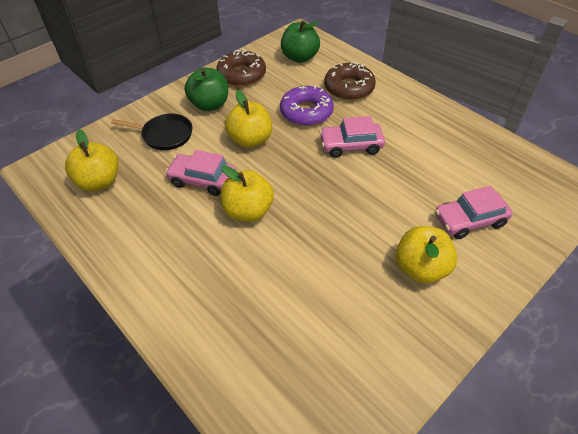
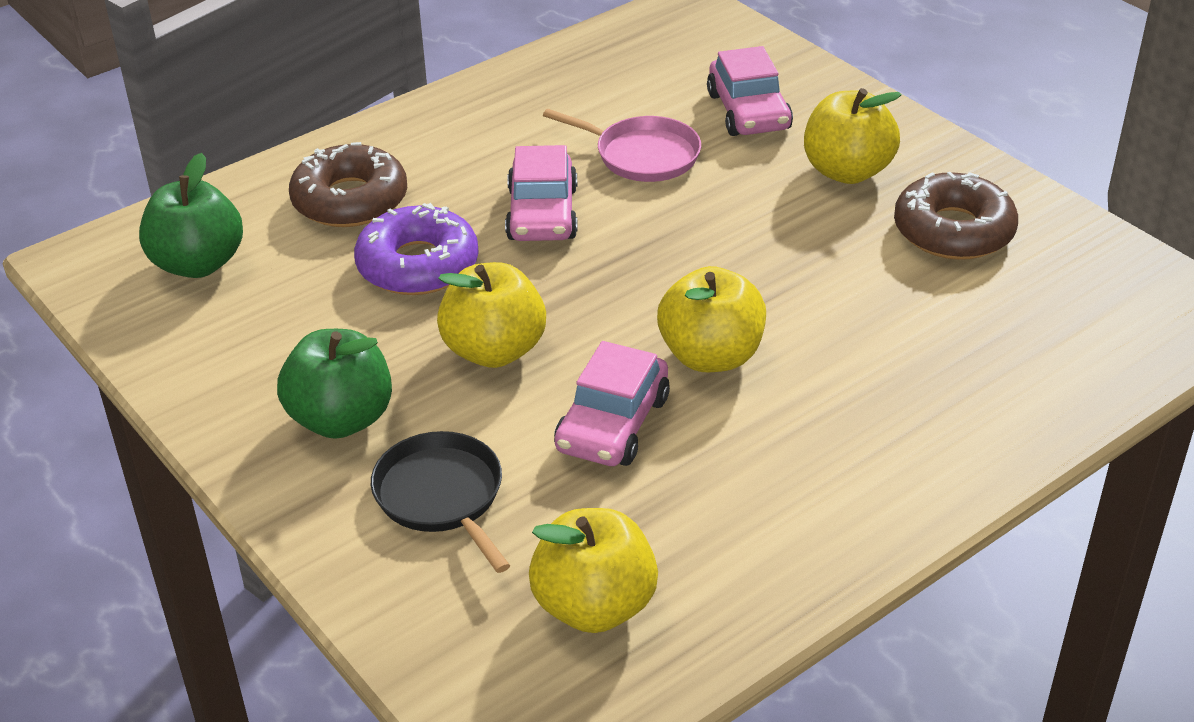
camera: 85 degrees left, 10 degrees down
black pan [111,113,192,150] -> black pan turned 45 degrees counterclockwise [371,431,510,573]
brown donut [216,49,266,87] -> brown donut moved to [894,172,1018,260]
none -> pink pan [543,109,701,182]

